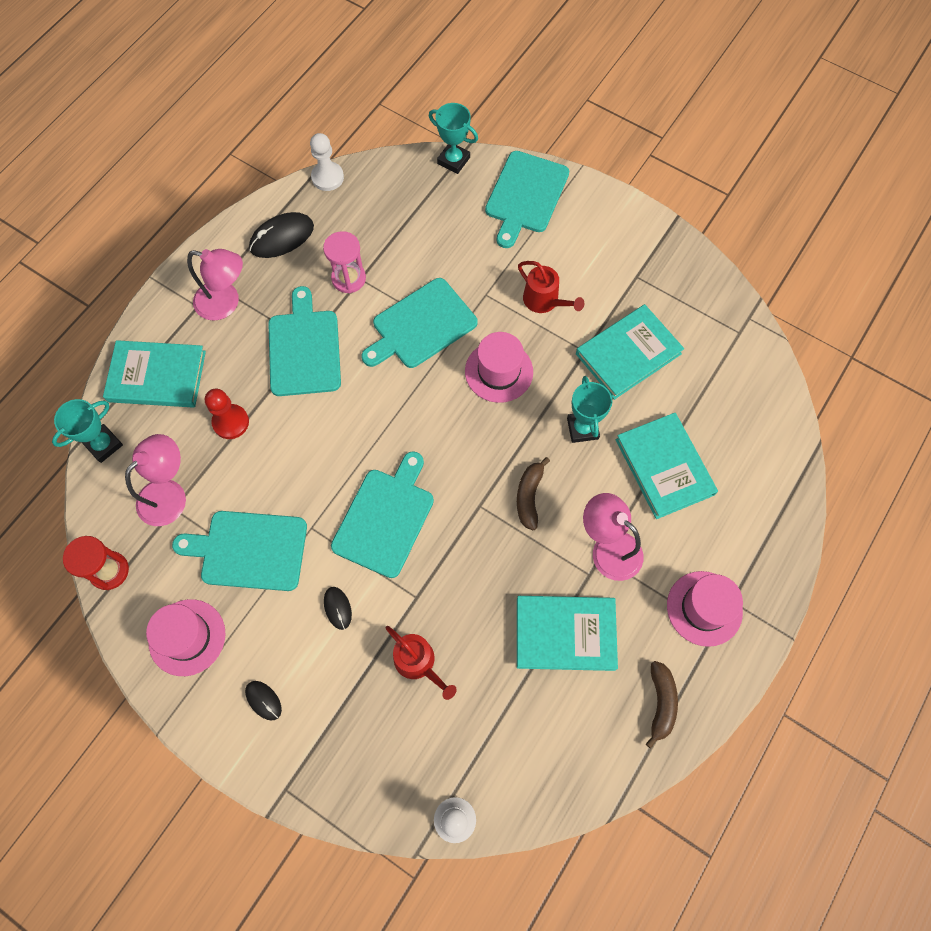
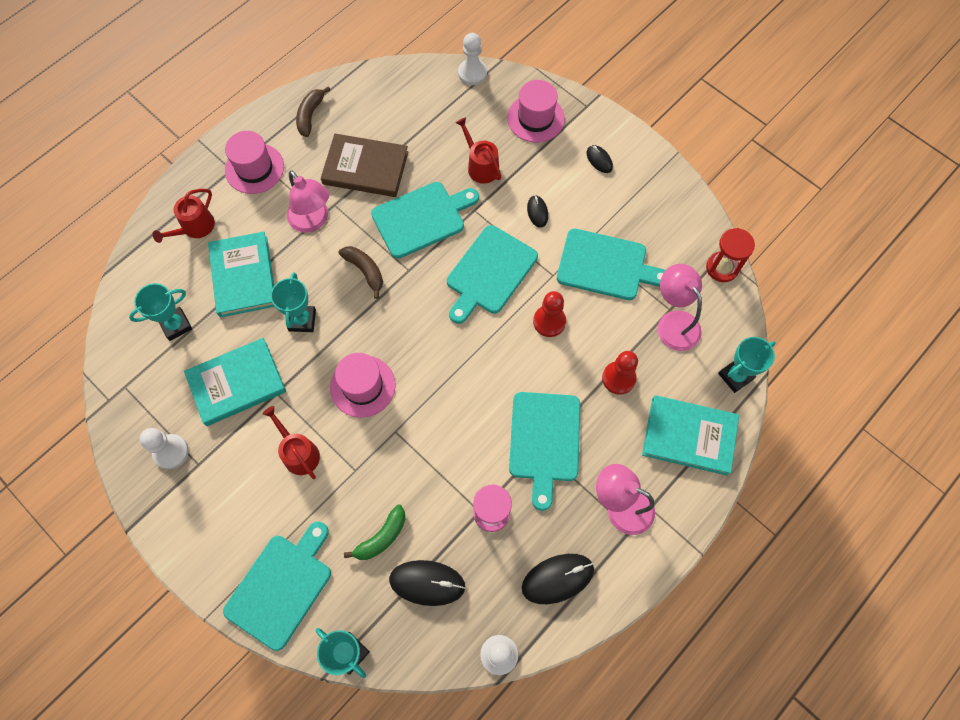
camera: 170 degrees left, 0 degrees up
pink lamp [125,434,186,526] -> pink lamp turned 105 degrees clockwise [658,264,702,351]
pink hat [146,599,225,676] -> pink hat moved to [507,80,565,142]
turquoise cutting board [361,278,478,368] -> turquoise cutting board moved to [371,182,479,259]
brown banana [517,457,550,531] -> brown banana turned 60 degrees counterclockwise [339,246,383,299]
turquoise book [517,596,618,671] -> brown book [321,134,408,197]
none -> turquoise trophy [129,283,192,341]
none -> white pawn [140,428,189,469]
none -> red watering can [152,189,215,243]
none -> green banana [344,505,405,560]
none -> black mouse [389,560,466,606]
none -> red pawn [533,291,566,337]

